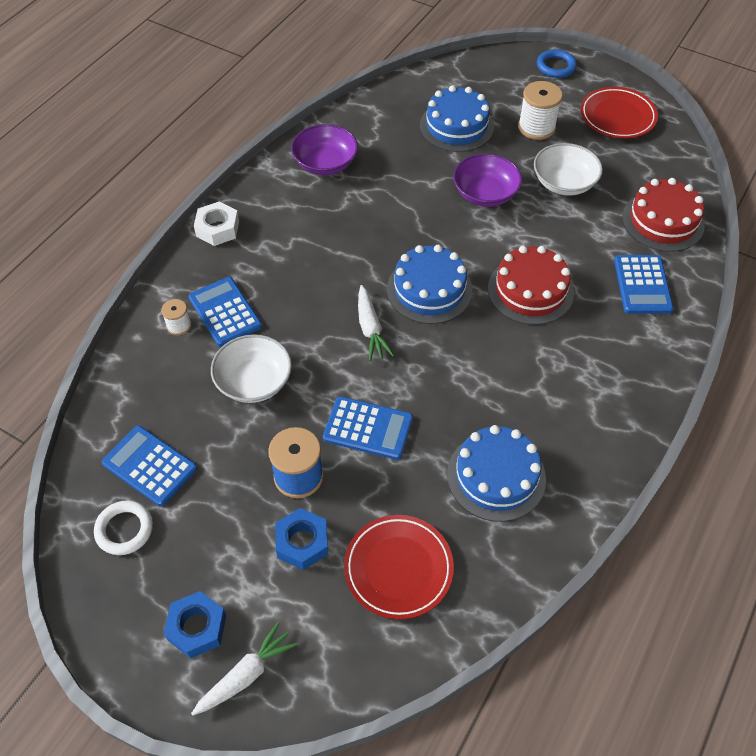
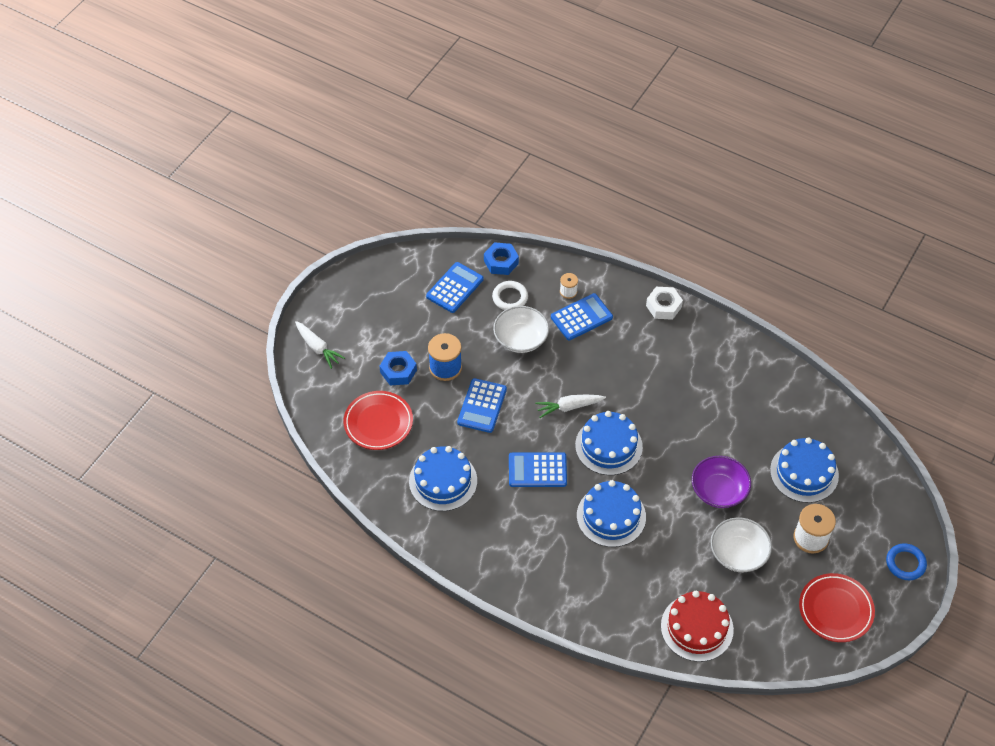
camera: 90 degrees right, 0 degrees up
white ring [94,500,153,555] -> white ring moved to [492,281,528,310]
blue nut [164,591,226,658] -> blue nut moved to [484,242,519,275]
purple bowl [291,124,358,175] -> none
red cake [488,246,574,325] -> blue cake [577,480,646,547]
blue calculator [614,255,673,314] -> blue calculator moved to [509,452,567,487]

